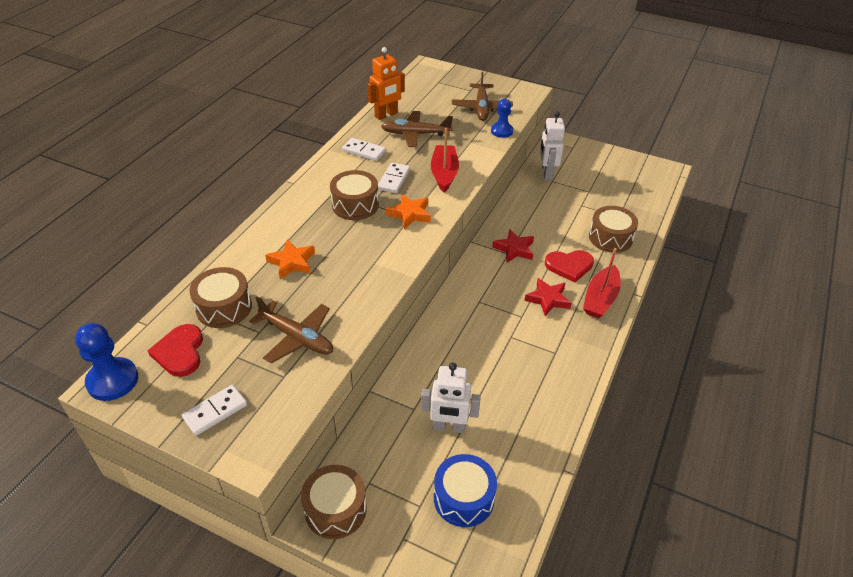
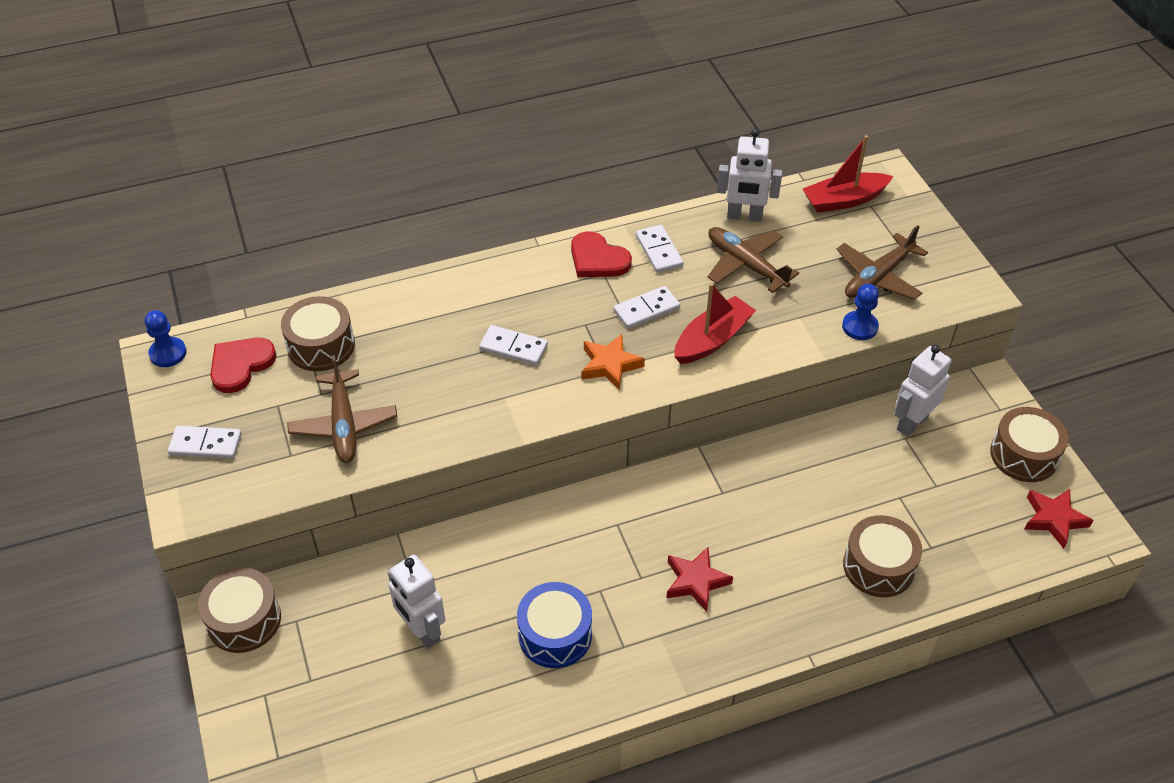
camera: 45 degrees right, 5 degrees up
blue pawn [75,323,138,401] -> blue pawn [145,310,187,367], size x0.66
orange star [265,239,315,279] -> none
brown drum [330,170,379,220] -> brown drum moved to [990,407,1068,482]
orange robot [367,47,405,120] -> white robot [717,128,782,222]
blue drum [434,454,497,527] -> blue drum moved to [517,582,592,668]
red star [492,229,534,263] -> red star moved to [1024,489,1093,549]
red heart [545,250,594,282] -> red heart moved to [571,231,632,277]
red boat [583,248,621,318] -> red boat moved to [803,135,893,213]
none -> white domino [479,325,548,366]

